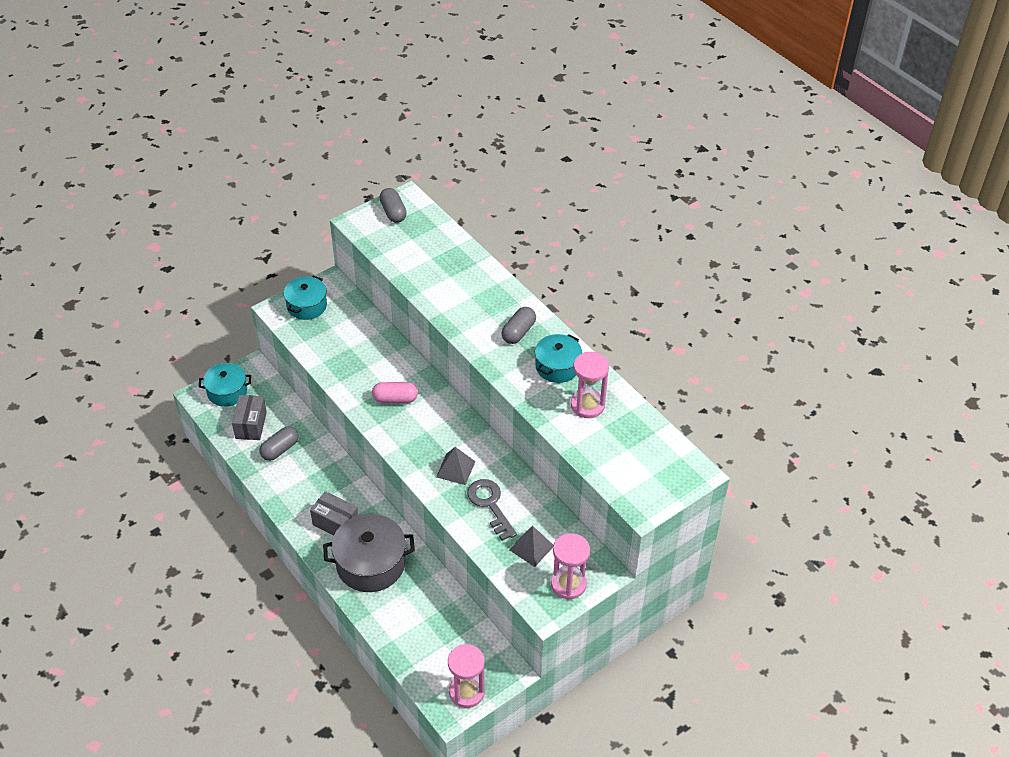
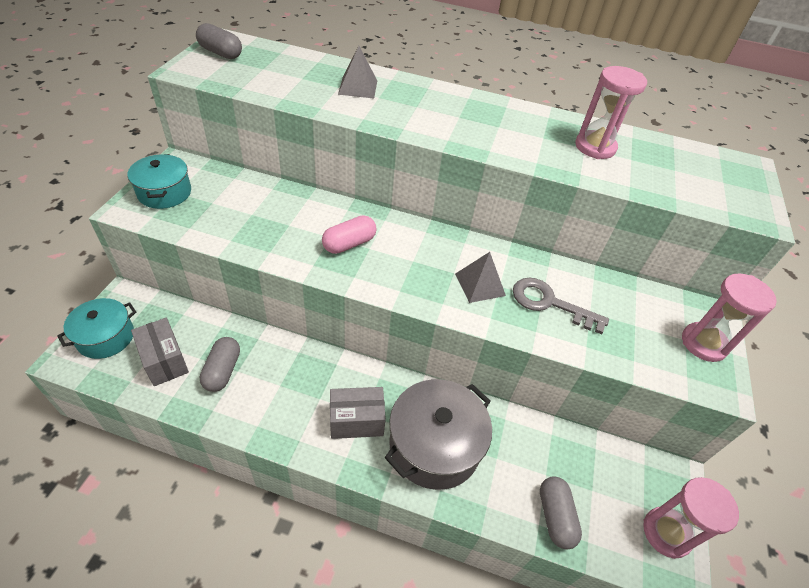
camera: 40 degrees left, 0 degrees up
grey capsule [502,307,536,344] -> grey capsule moved to [540,476,582,549]
grey pyramid [509,526,554,567] -> grey pyramid moved to [338,46,377,98]
turquoise pot [535,334,582,383] -> none

